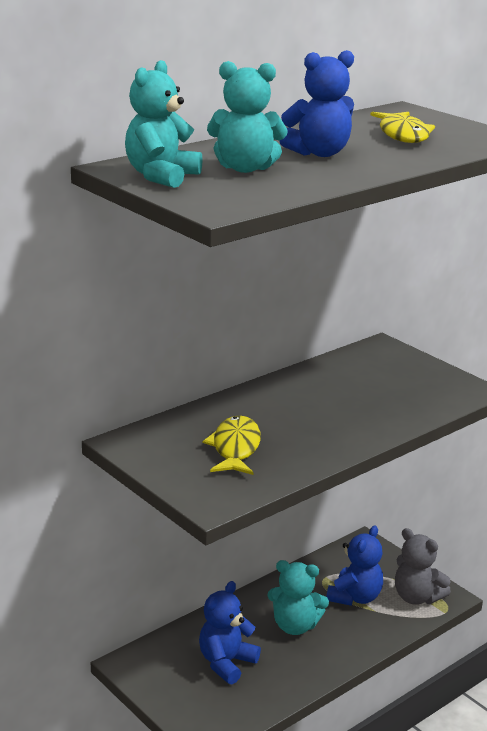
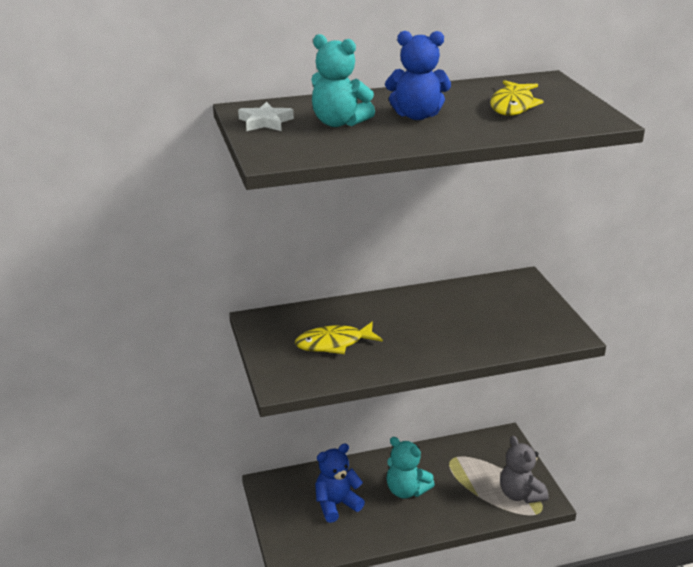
camera: 25 degrees right, 5 degrees up
turquoise teddy bear [125,60,203,188] -> white star [238,102,294,131]
yellow fish [203,416,261,475] -> yellow fish turned 135 degrees counterclockwise [295,322,383,354]
blue teddy bear [326,526,383,606] -> none

